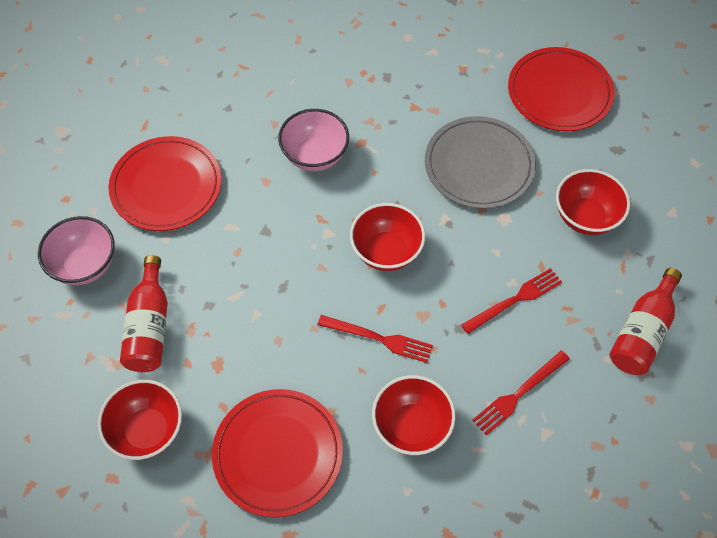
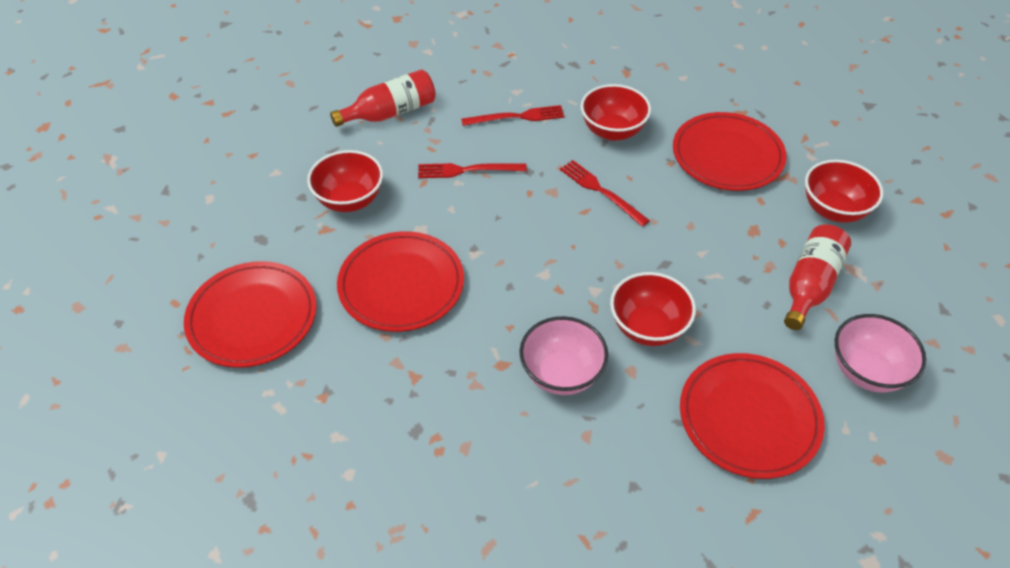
camera: 150 degrees left, 10 degrees down
red bowl [350,203,425,271] -> red bowl moved to [610,272,696,346]
grey plate [425,116,536,209] -> red plate [337,231,464,332]

